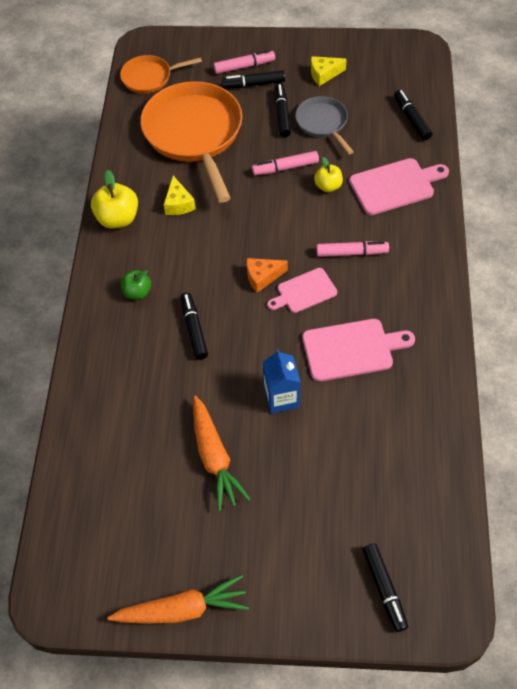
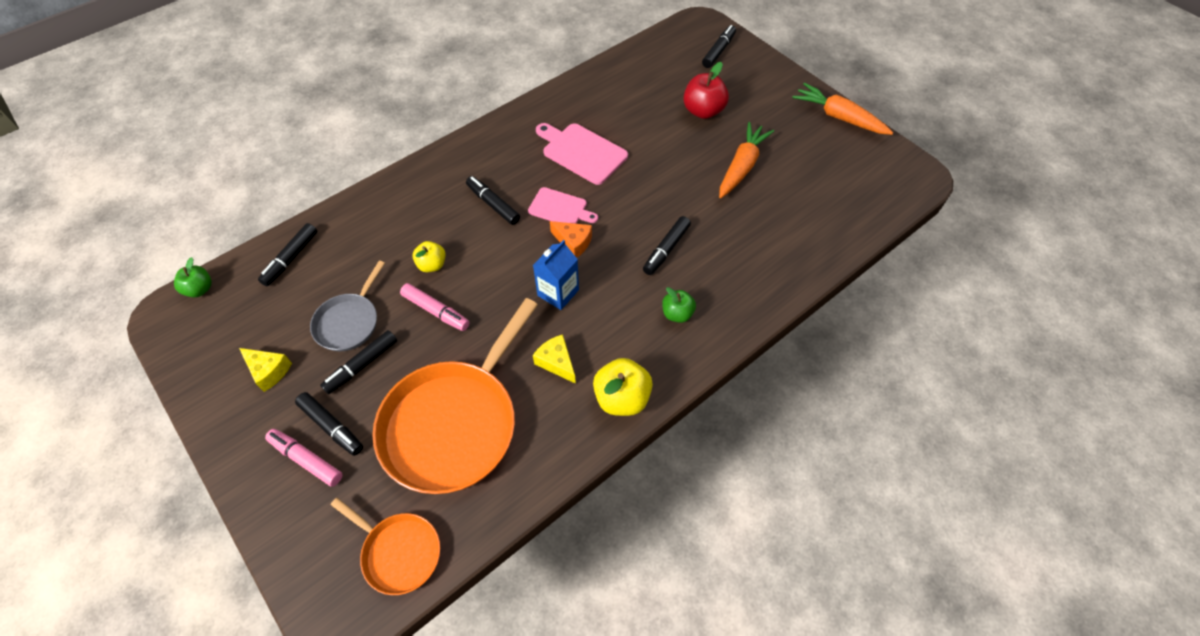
camera: 135 degrees left, 0 degrees up
yellow cheese [164,176,196,215] -> yellow cheese turned 75 degrees counterclockwise [533,334,576,384]
blue carton [263,349,301,413] -> blue carton moved to [533,240,579,310]
pink marker [316,241,389,257] -> black marker [466,176,520,225]
pink cutting board [349,158,449,215] -> none
none -> green apple [174,257,212,297]
none -> red apple [684,62,729,119]

